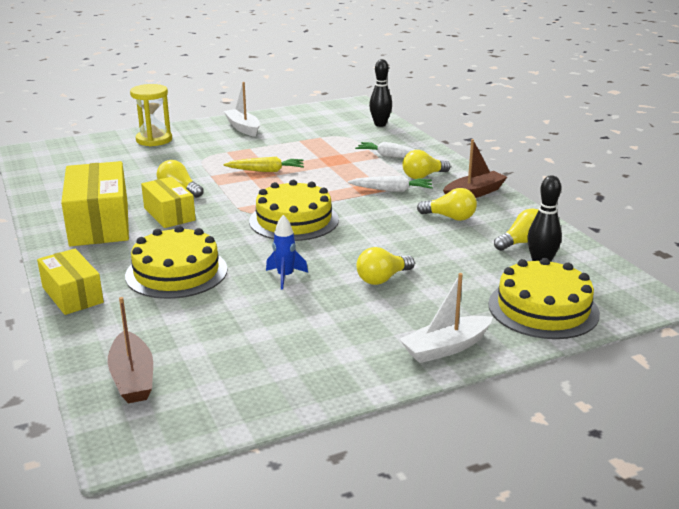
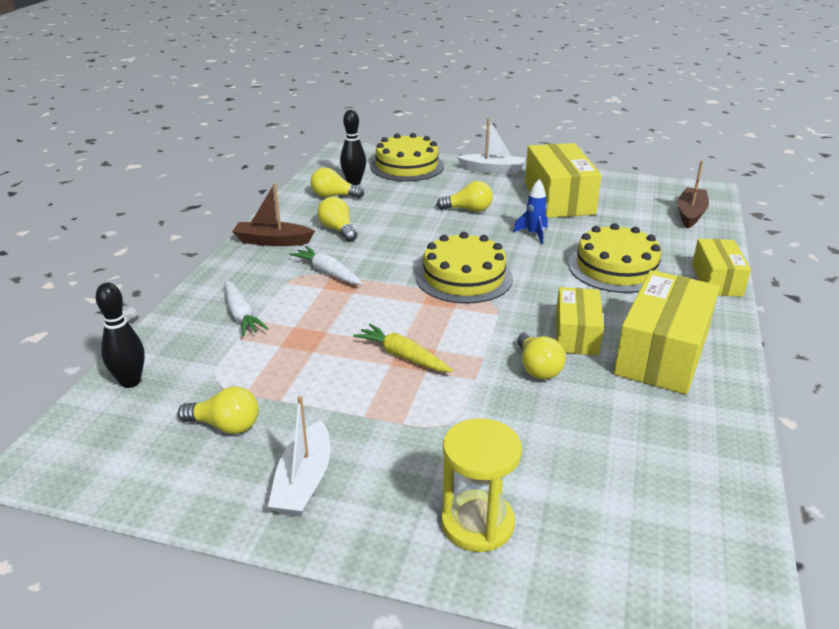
camera: 140 degrees left, 5 degrees up
yellow light bulb [402,150,450,179] -> yellow light bulb moved to [178,387,259,434]
none -> yellow box [525,143,602,218]

